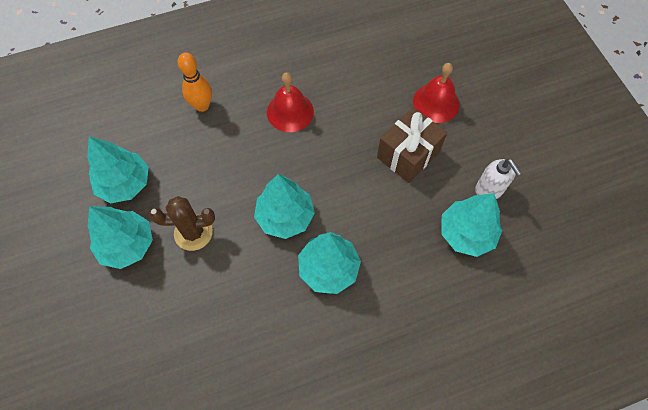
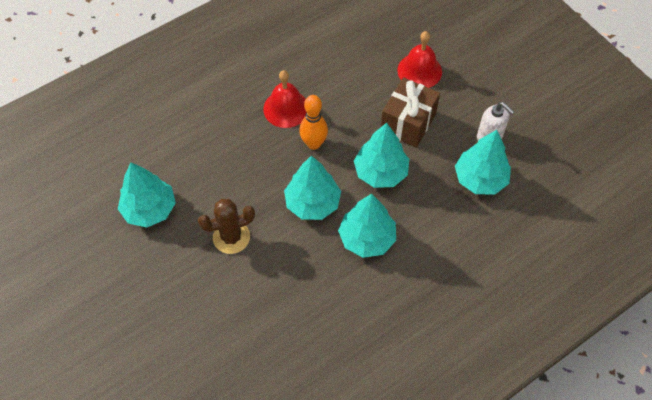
camera: 15 degrees left, 5 degrees down
turquoise tree [88,206,153,269] -> turquoise tree moved to [354,123,409,188]
orange bowling pin [178,52,212,112] -> orange bowling pin moved to [299,95,328,150]

